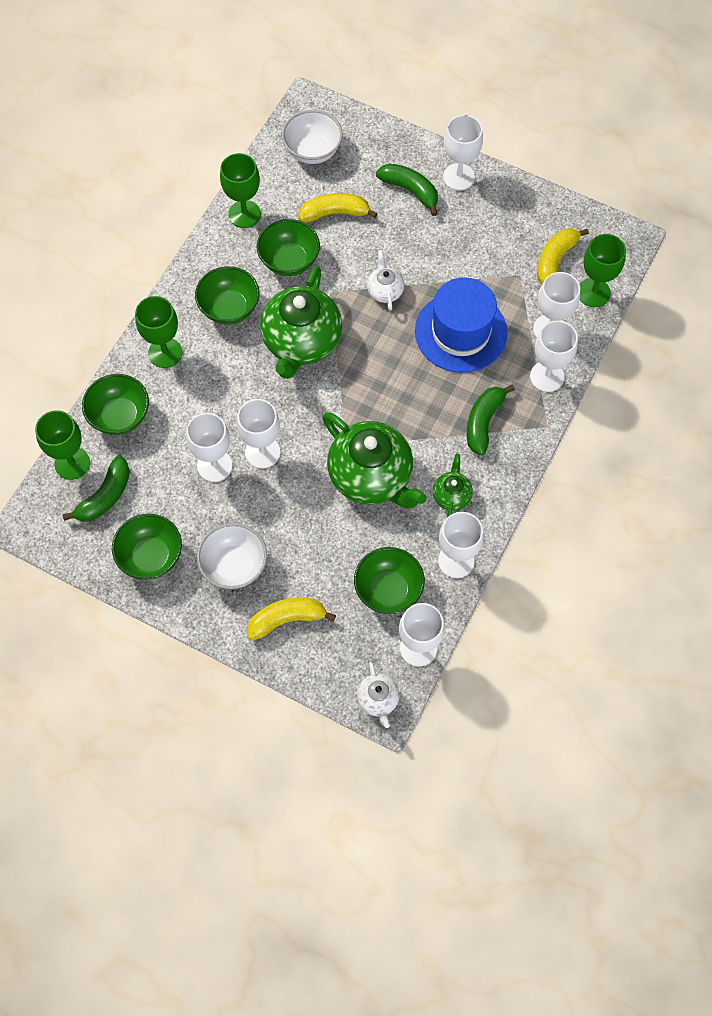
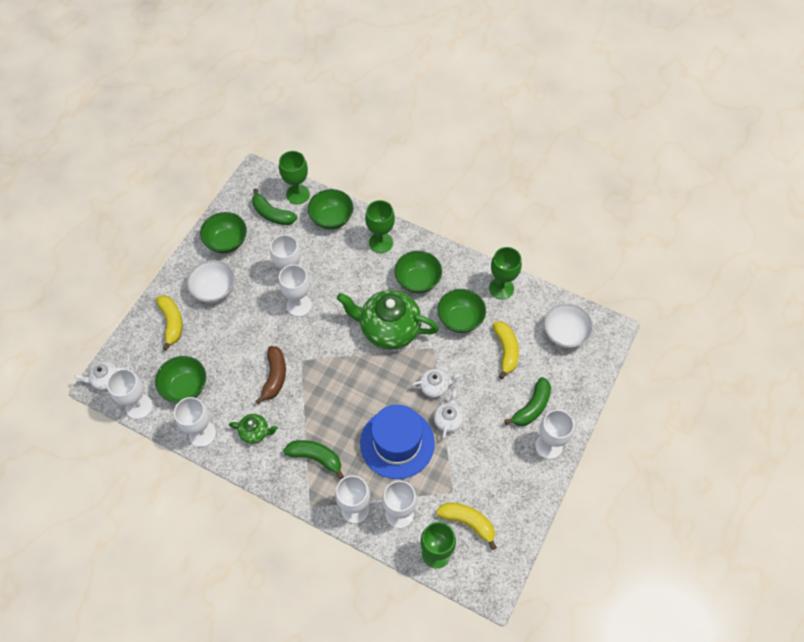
camera: 90 degrees right, 5 degrees down
green teapot [322,412,427,508] -> brown banana [256,346,286,405]
none -> white teapot [434,390,464,439]

